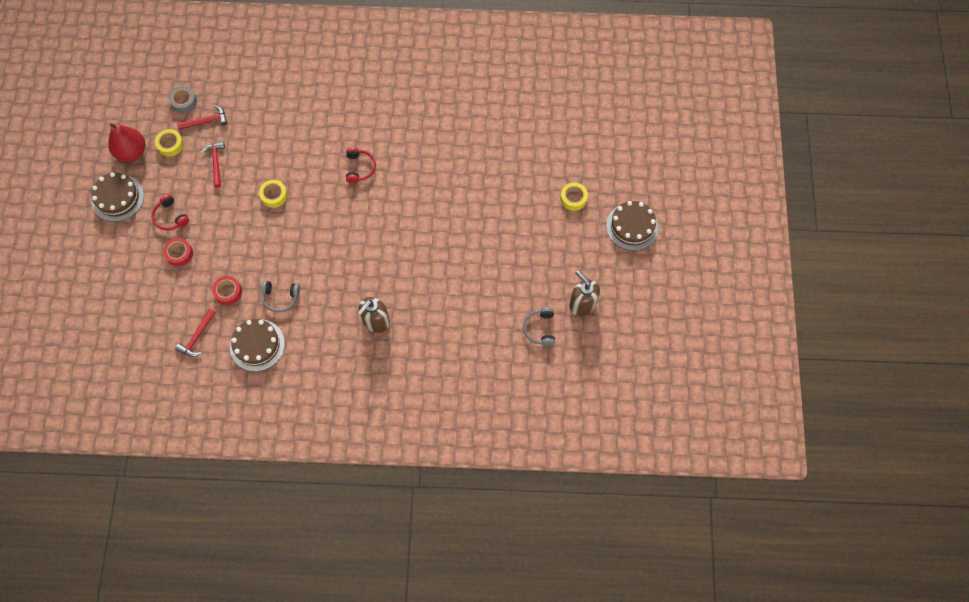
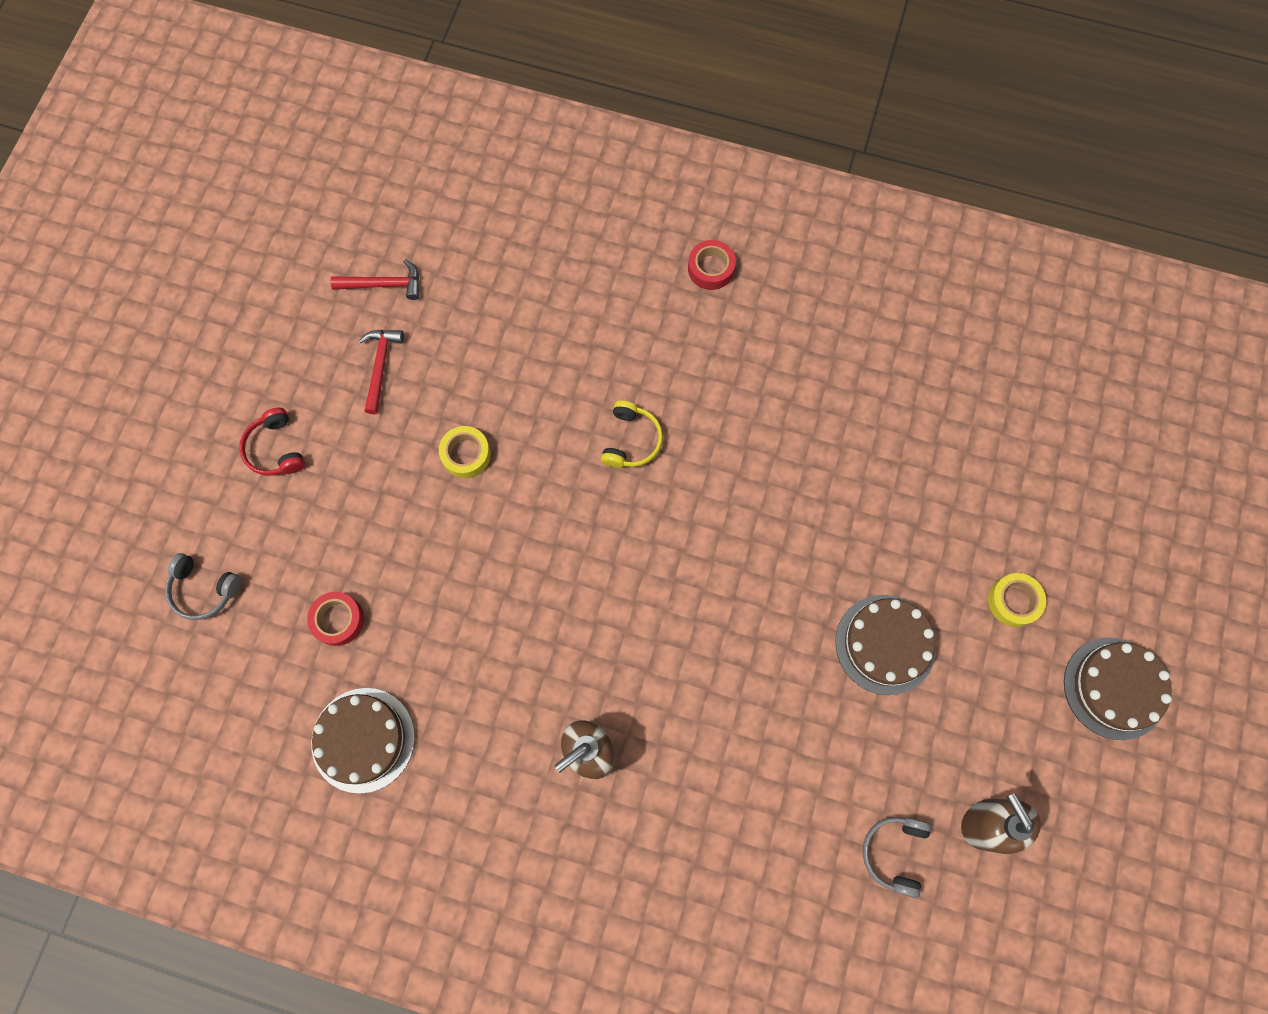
camera: 15 degrees right, 5 degrees up
brown cake [91,172,144,222] -> brown cake moved to [835,595,936,695]
red pear [108,123,145,162] -> none
yellow tape [155,129,184,157] -> none
red tape [163,238,193,266] -> red tape moved to [688,240,736,290]
grey tape [169,86,197,113] -> none
red hammer [175,309,216,357] -> none
grey headphones [261,281,300,312] -> grey headphones moved to [165,553,241,620]
red headphones [346,147,376,183] -> yellow headphones [601,401,663,468]

